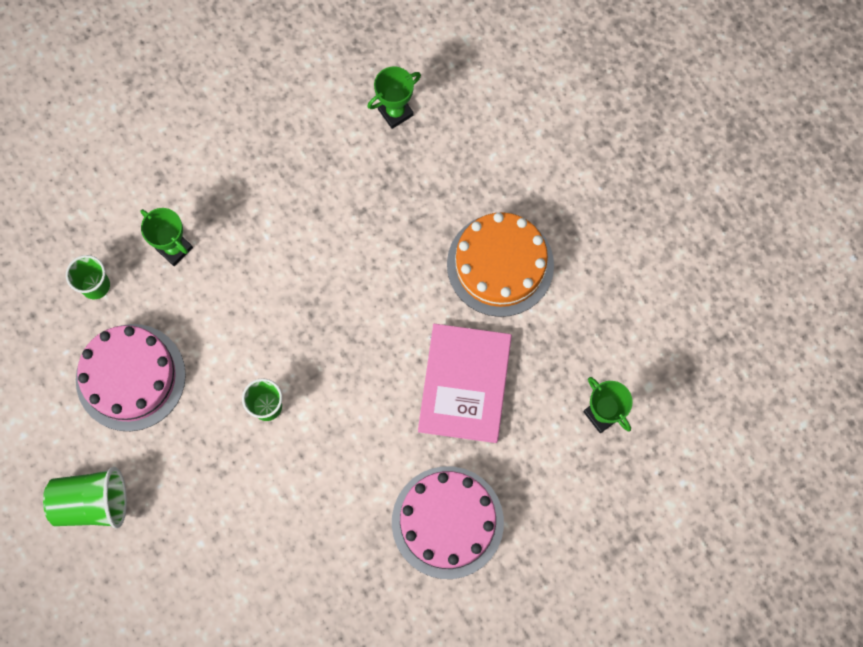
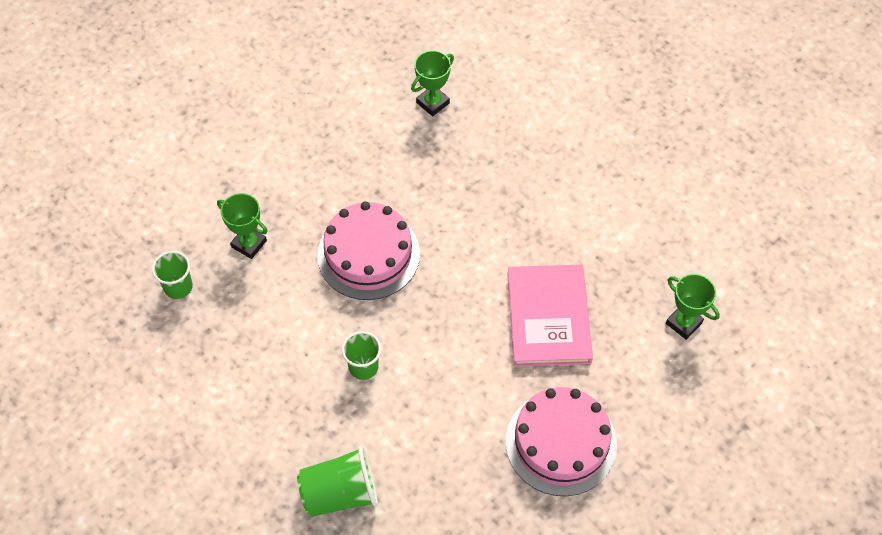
camera: 10 degrees left, 15 degrees down
green cup [43,467,127,529] -> green cup moved to [297,446,378,517]
pink cake [76,324,186,431] -> pink cake moved to [317,201,420,300]
orange cake [447,212,554,317] -> none

